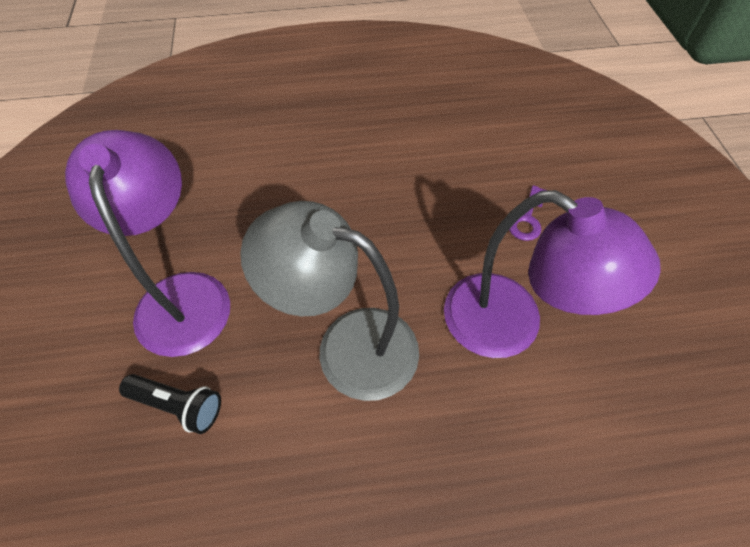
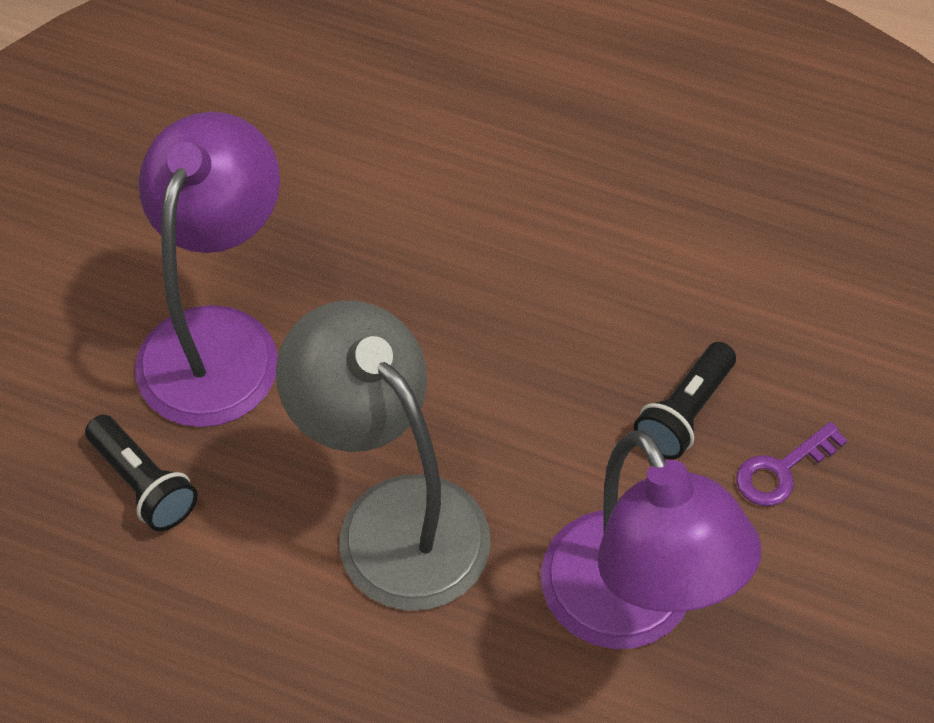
camera: 30 degrees right, 0 degrees up
none -> black flashlight [634,342,736,460]

